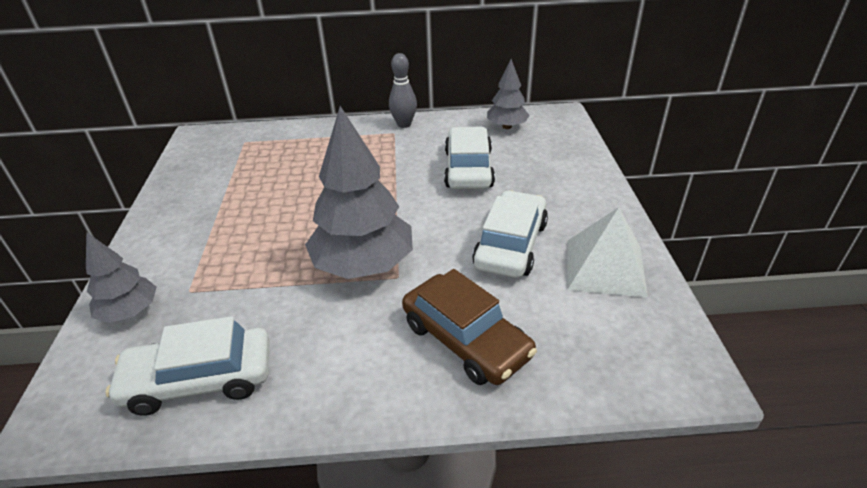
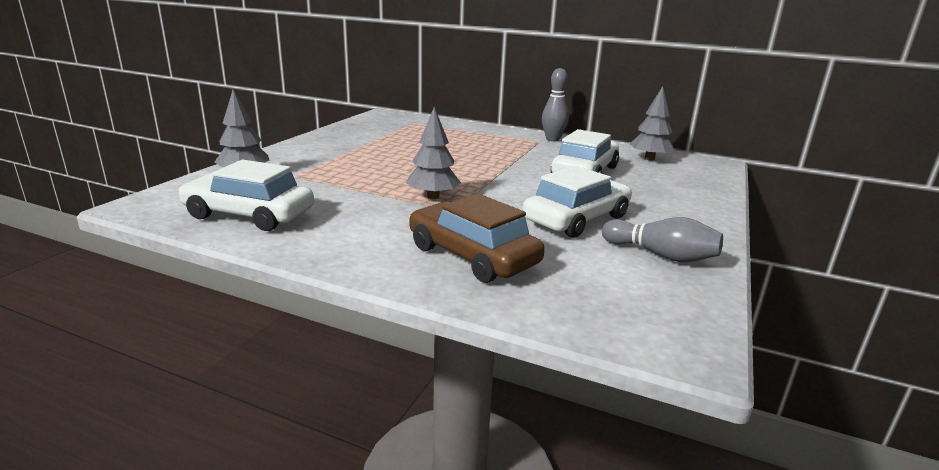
camera: 25 degrees right, 15 degrees down
grey tree [305,106,413,279] -> grey tree [406,107,461,199], size x0.55
brown car [402,269,537,385] -> brown car turned 150 degrees clockwise [409,194,545,283]
white pyramid [568,207,648,298] -> grey bowling pin [602,217,723,262]

